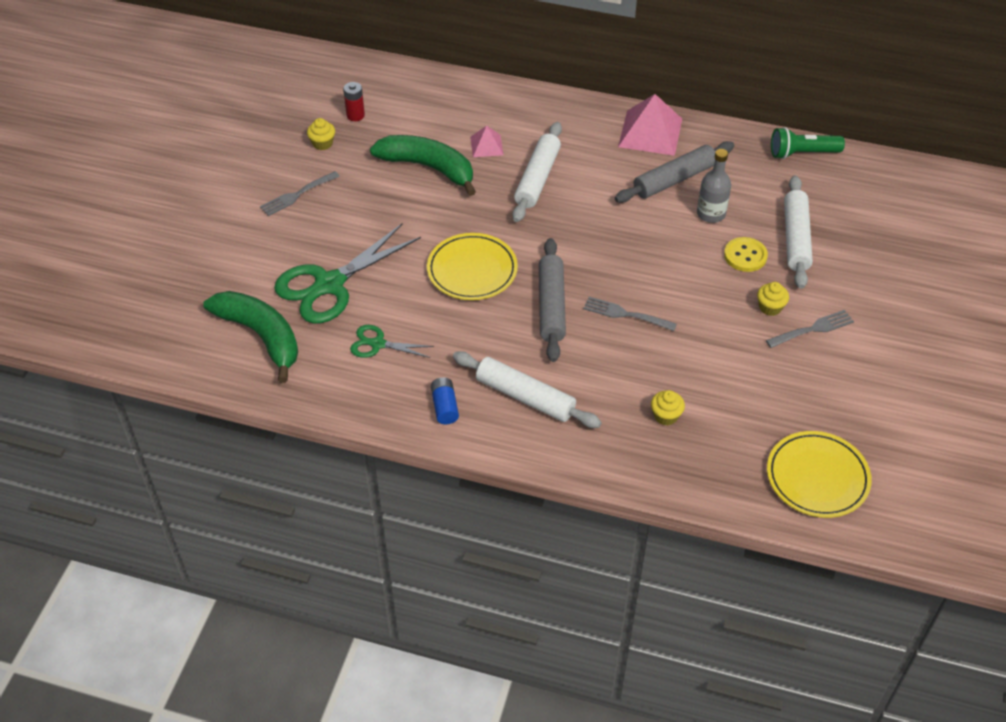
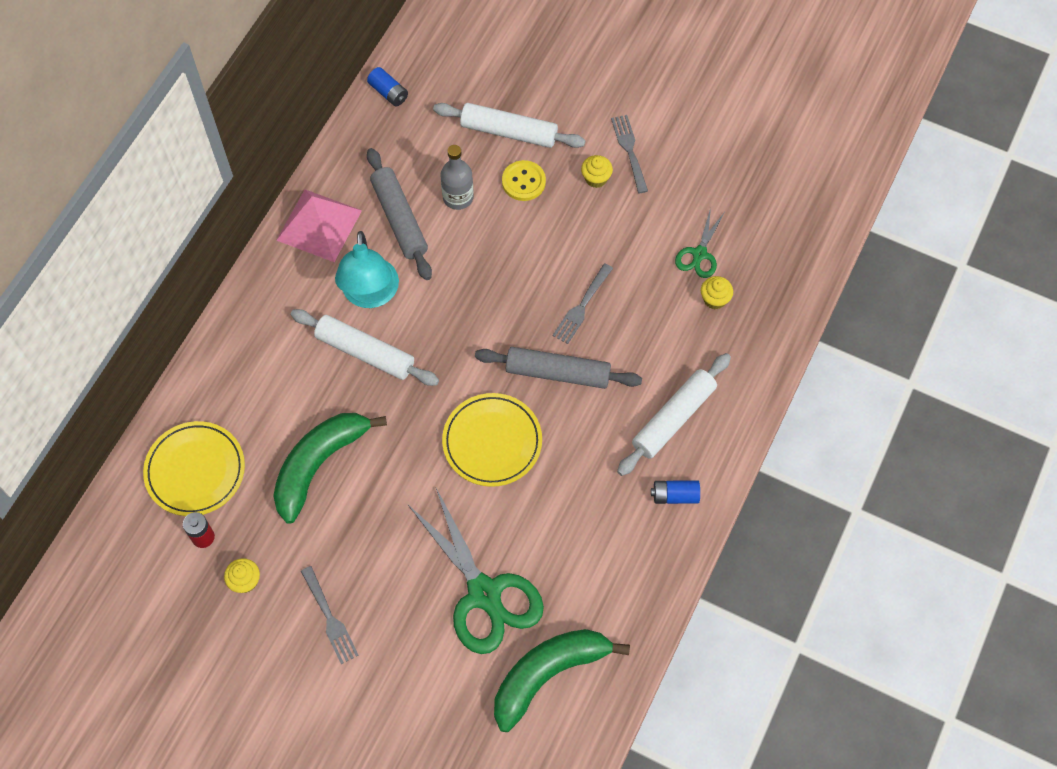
camera: 80 degrees left, 15 degrees up
green scissors [350,325,434,358] -> green scissors moved to [675,208,725,278]
pink pyramid [470,126,503,157] -> none
yellow plate [767,431,872,518] -> yellow plate moved to [143,421,245,516]
green flashlight [771,127,845,159] -> blue battery [367,67,408,106]
none -> turquoise lamp [335,231,399,308]

